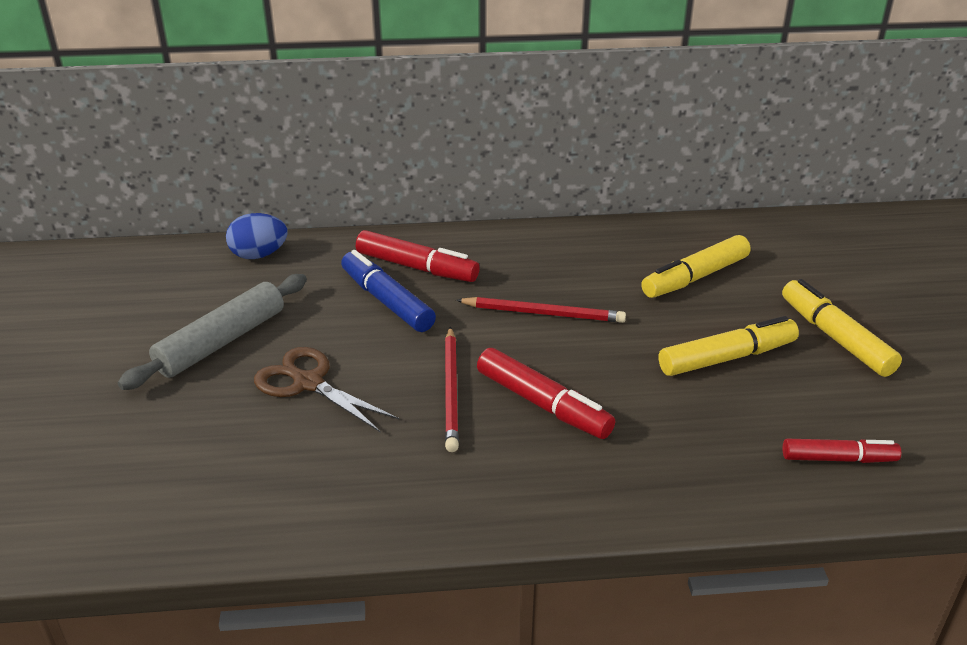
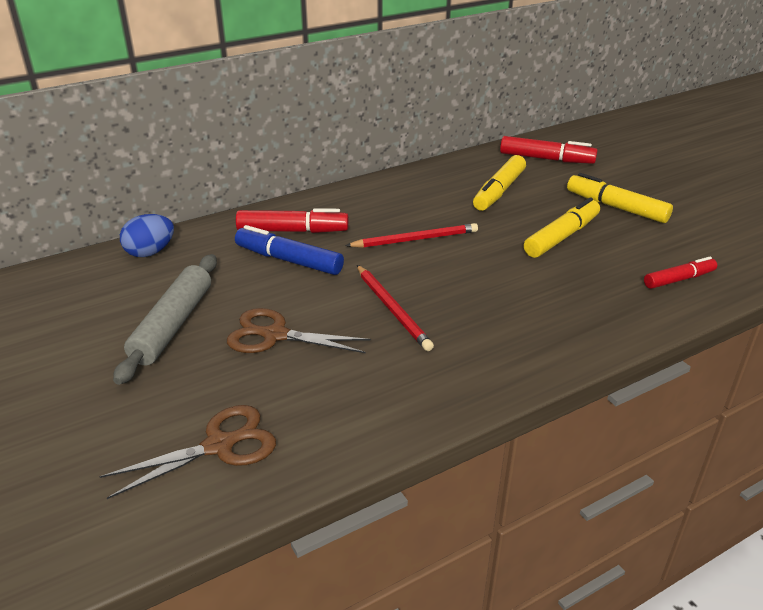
camera: 25 degrees left, 0 degrees up
red marker [477,348,615,439] -> red marker moved to [500,136,598,164]
none -> brown scissors [99,405,276,499]

